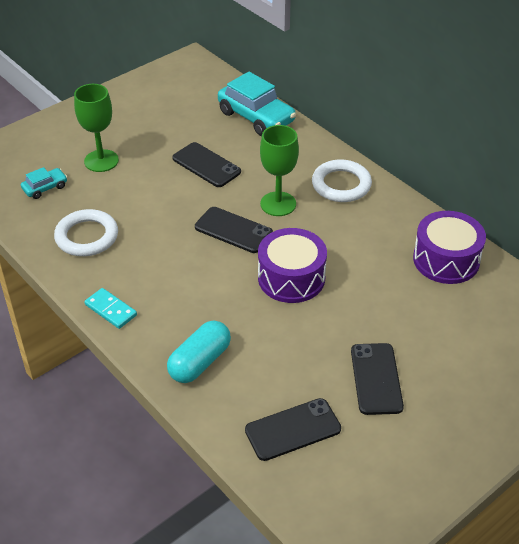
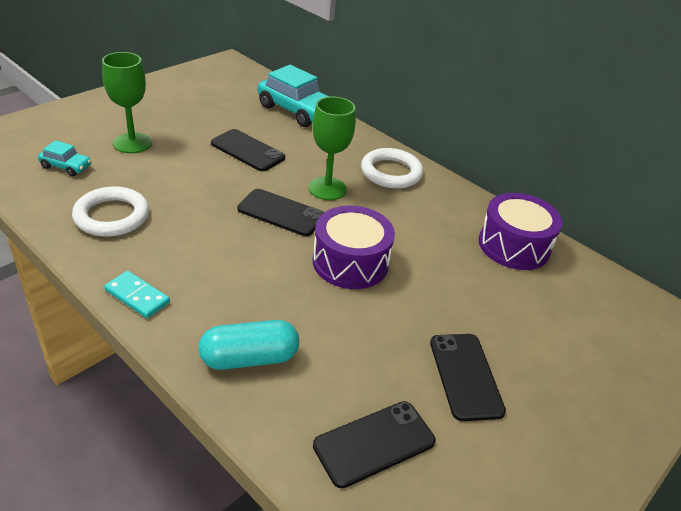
camera: 10 degrees left, 5 degrees down
turquoise car [21,167,67,199] -> turquoise car turned 60 degrees clockwise [38,140,92,176]
turquoise capsule [167,320,231,383] -> turquoise capsule turned 45 degrees clockwise [198,320,299,370]

